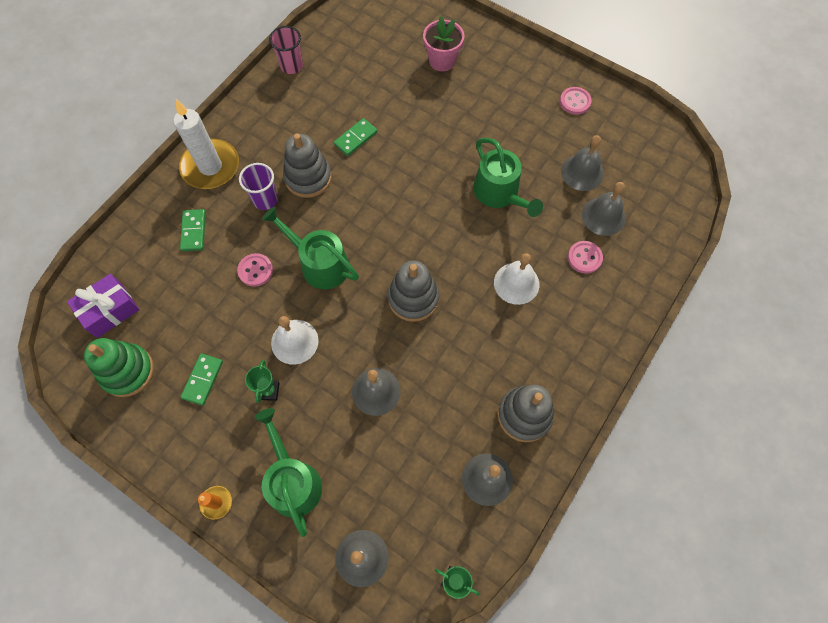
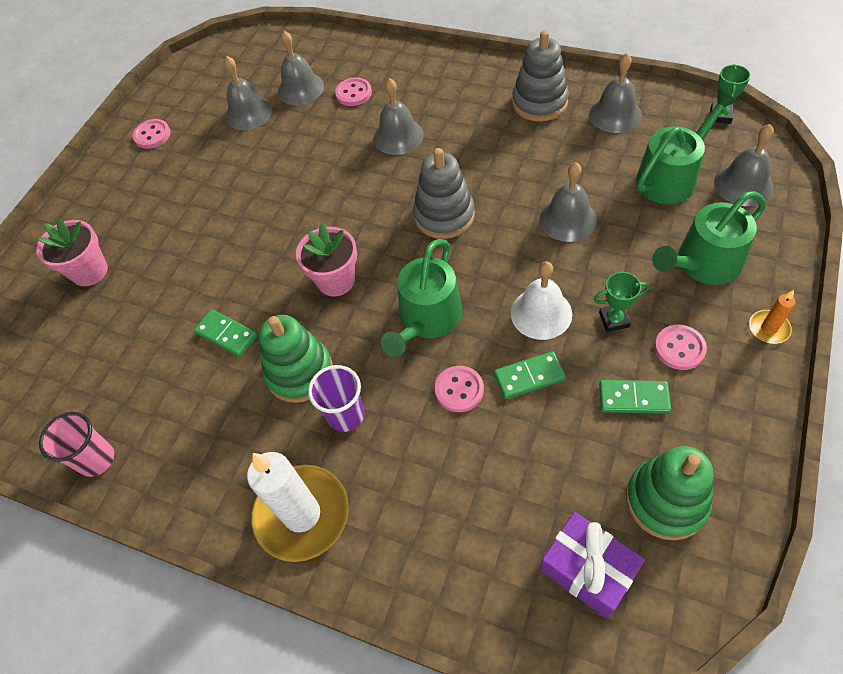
camera: 95 degrees left, 10 degrees down
green domino [180,209,206,251] -> green domino moved to [494,351,566,399]
grey stacking toy [283,133,332,198] -> green stacking toy [259,315,333,403]
green watering can [474,138,543,217] -> green watering can moved to [636,90,737,204]
white bell [494,253,539,305] -> grey bell [374,78,424,155]
none -> pink flower pot [296,224,357,296]
none -> pink button [654,325,707,370]

